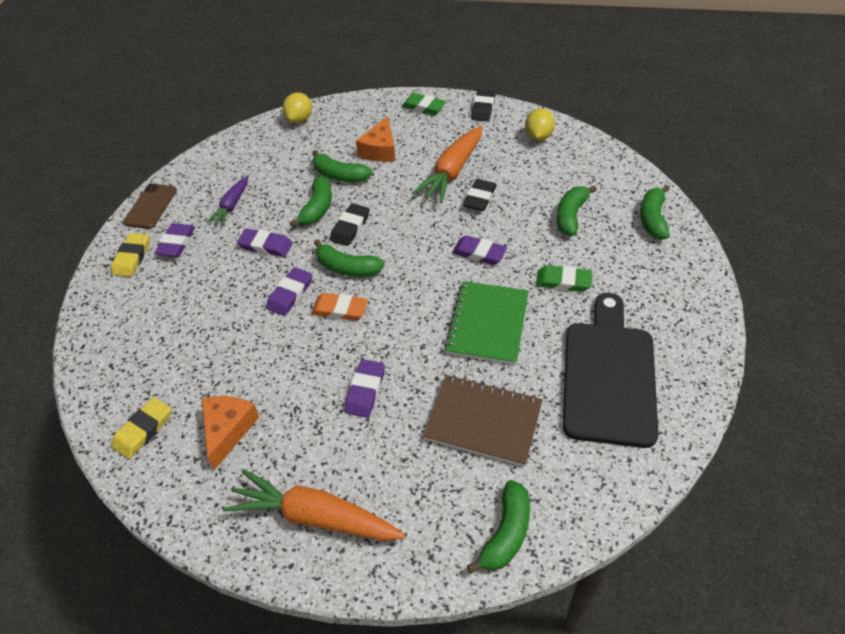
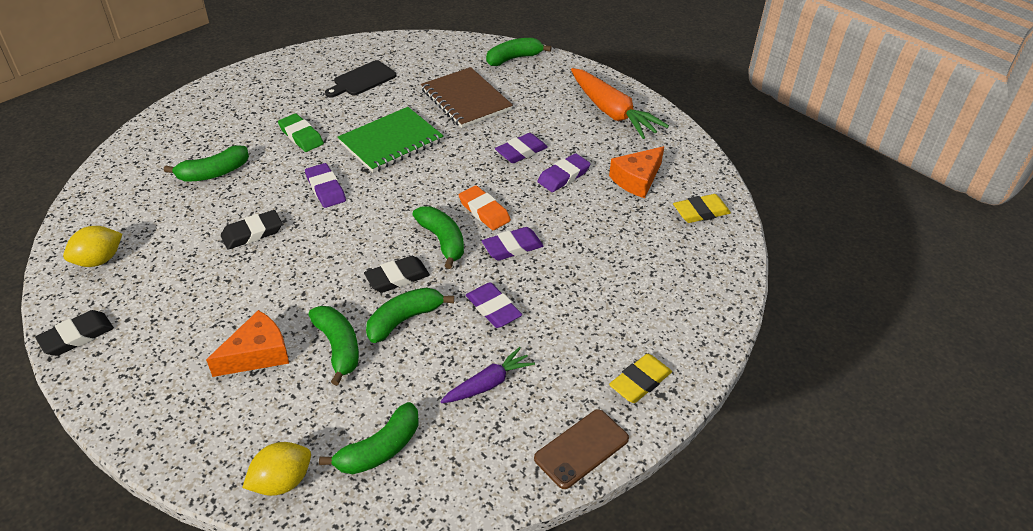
camera: 145 degrees left, 5 degrees down
purple eraser [155,223,195,257] -> purple eraser moved to [537,153,591,192]
green eraser [402,93,446,115] -> none
orange carrot [412,126,482,203] -> none
black cutting board [563,293,658,448] -> black cutting board [325,60,396,98], size x0.51
green banana [640,185,670,240] -> green banana moved to [319,402,418,474]

